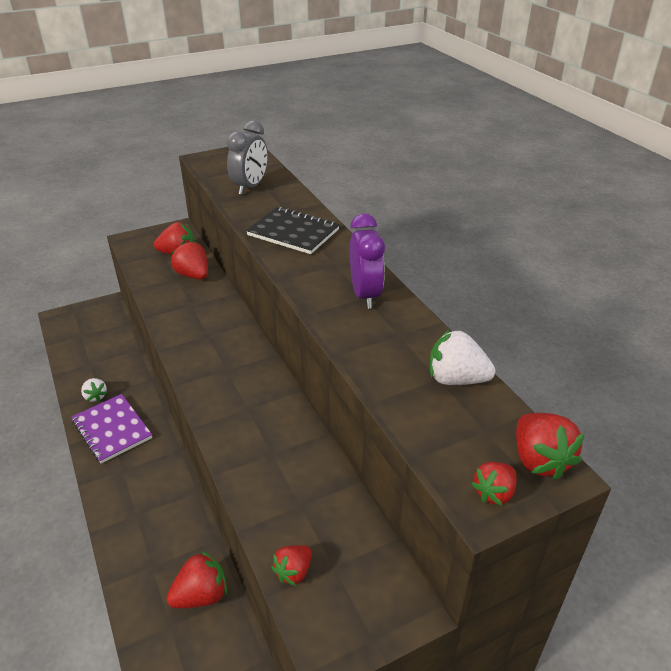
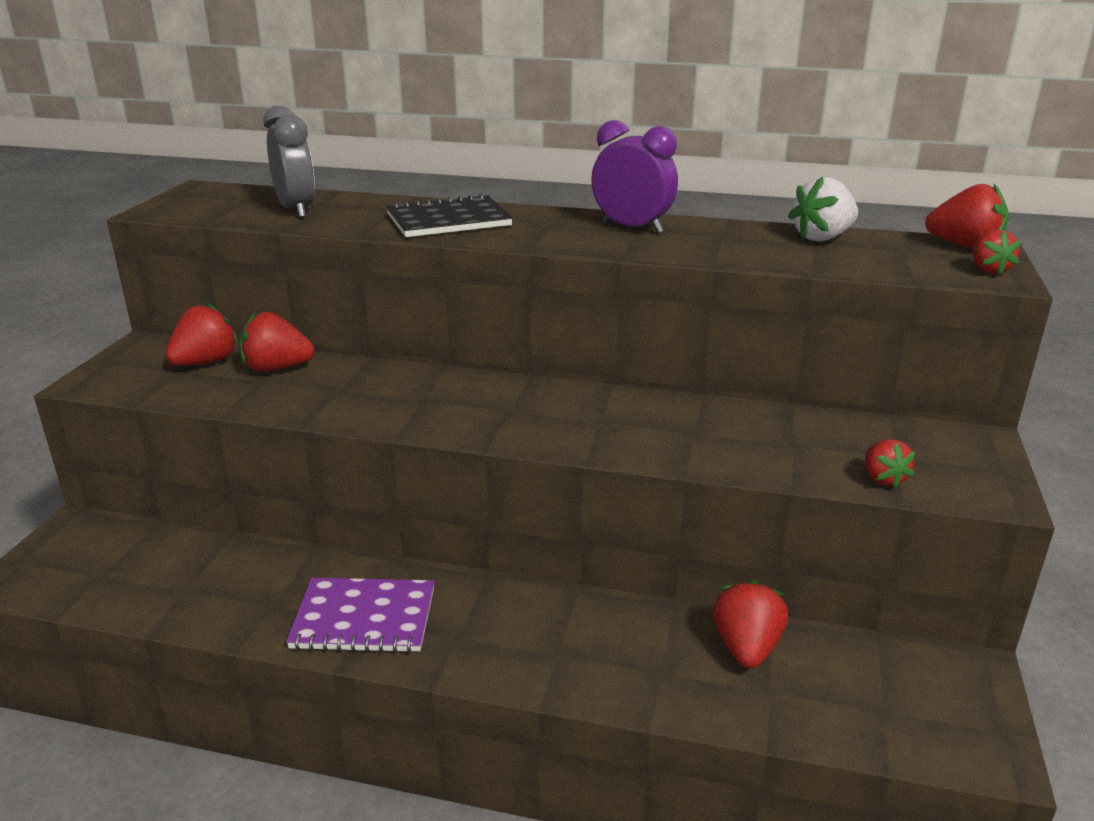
camera: 50 degrees left, 10 degrees down
white strawberry [81,378,107,402] -> none

